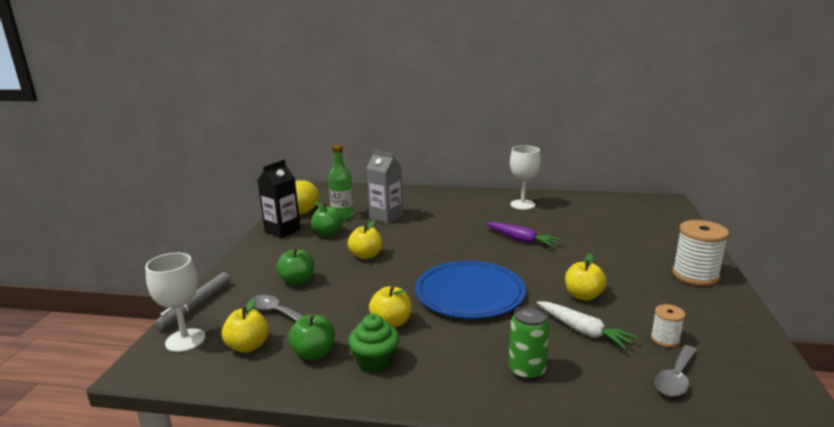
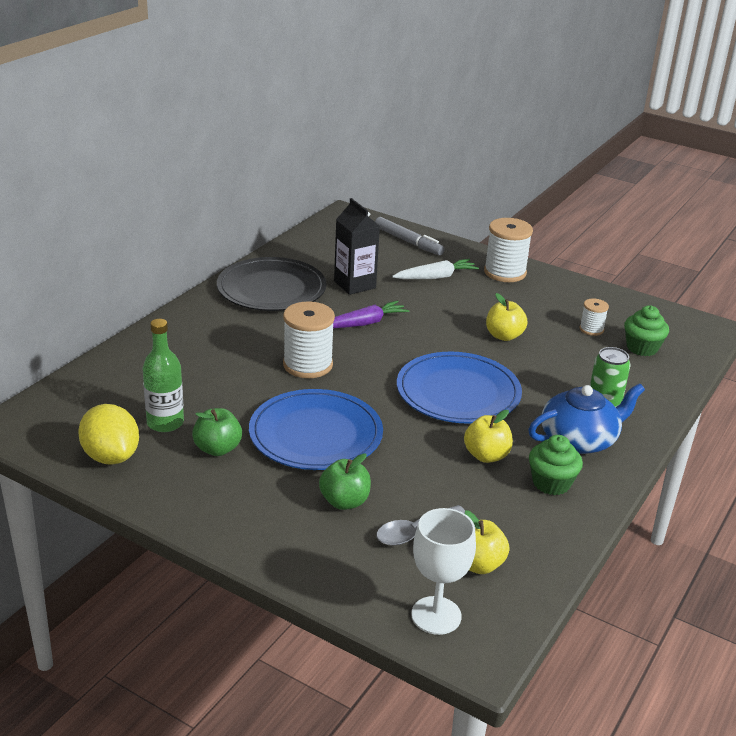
camera: 70 degrees left, 10 degrees up
grey marker [154,273,231,331] -> grey marker moved to [375,217,445,255]
black carton [258,160,301,238] -> black carton moved to [334,198,380,295]
green apple [288,314,335,360] -> none
yellow apple [348,220,382,260] -> blue plate [249,389,383,470]
grey carton [367,150,403,224] -> none
white goblet [510,145,541,210] -> black plate [217,257,326,311]
white carrot [537,301,638,350] -> white carrot moved to [392,259,479,279]
grey spoon [655,345,697,397] -> green cupcake [624,305,669,356]
none -> white spool [283,302,335,378]
none -> blue teapot [528,383,645,454]

